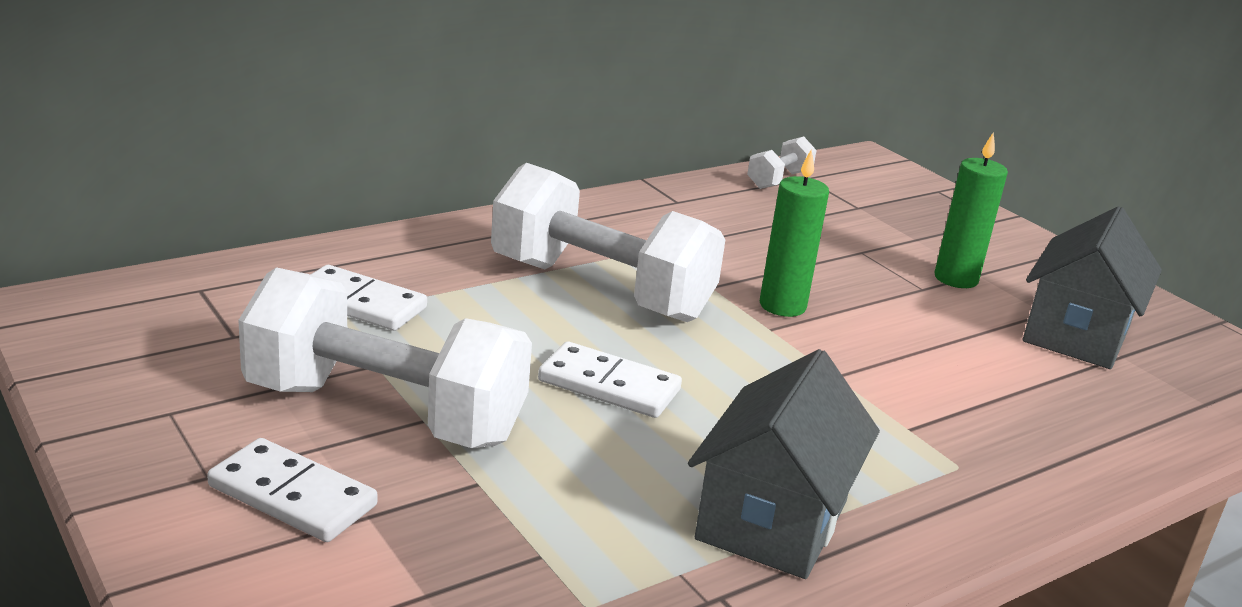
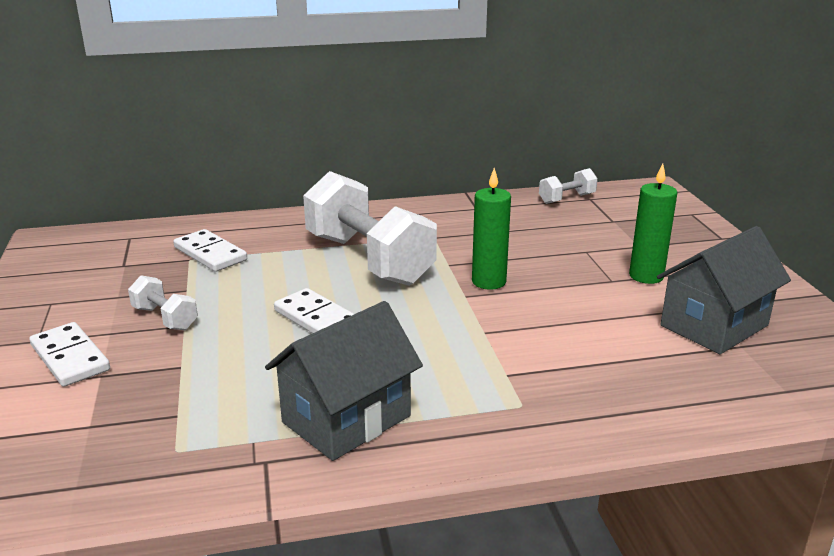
camera: 25 degrees right, 0 degrees up
white dumbbell [238,267,532,448] -> white dumbbell [128,275,198,330], size x0.44

